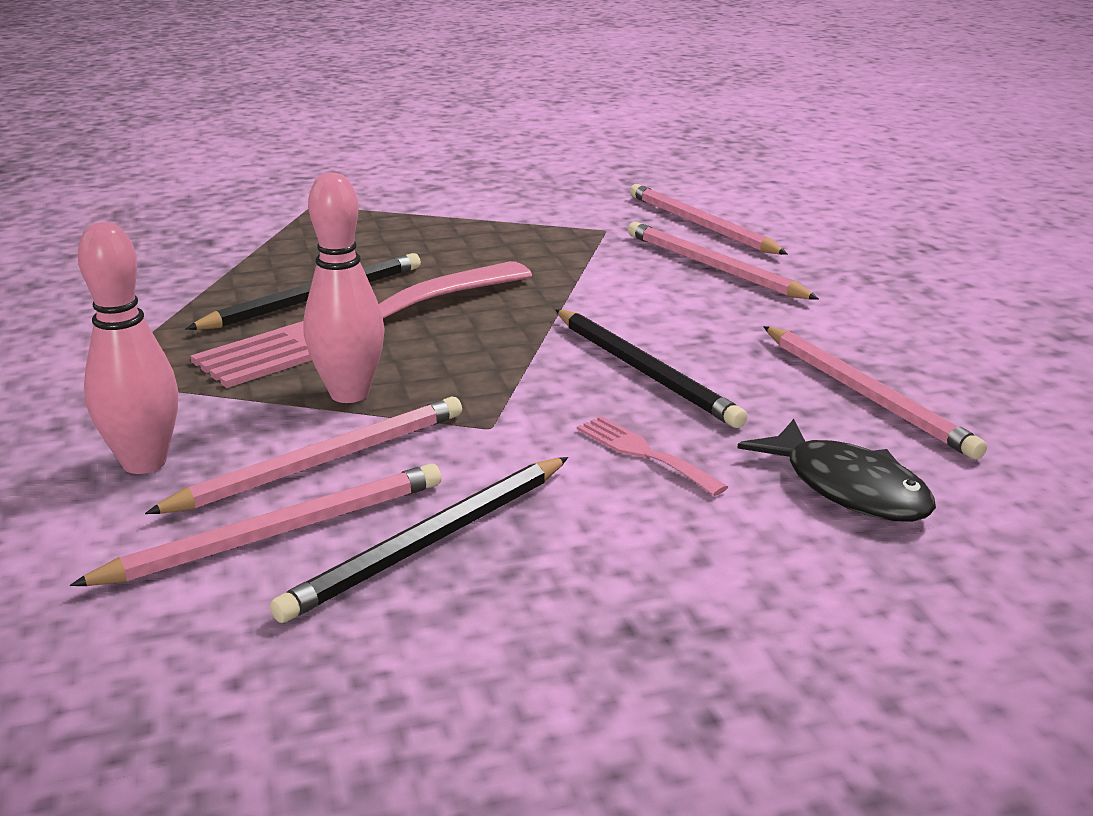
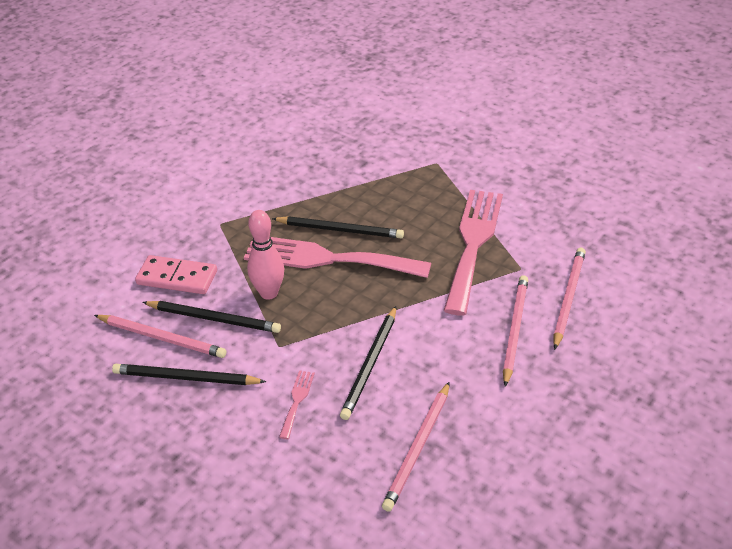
camera: 55 degrees right, 15 degrees up
pink bowling pin [78,222,178,474] -> pink domino [135,255,217,294]
pink pencil [145,397,462,514] -> black pencil [142,301,281,333]
black fish [738,419,936,522] -> none
none -> pink fork [443,190,503,315]

